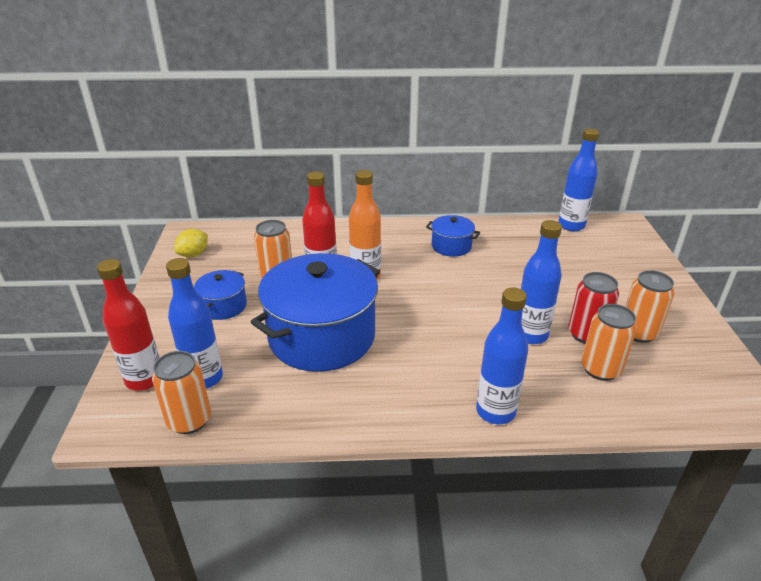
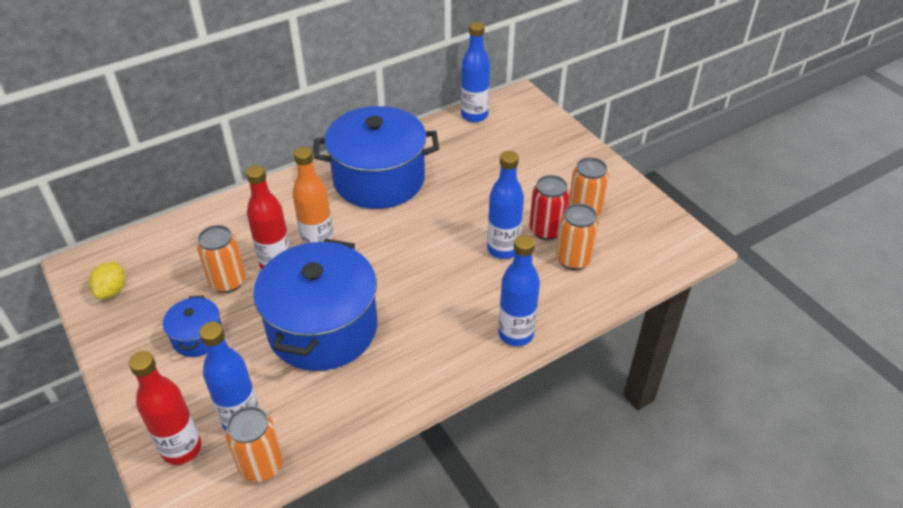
camera: 30 degrees left, 10 degrees up
blue pot [426,215,480,257] -> blue pot [314,106,439,209], size x2.16

